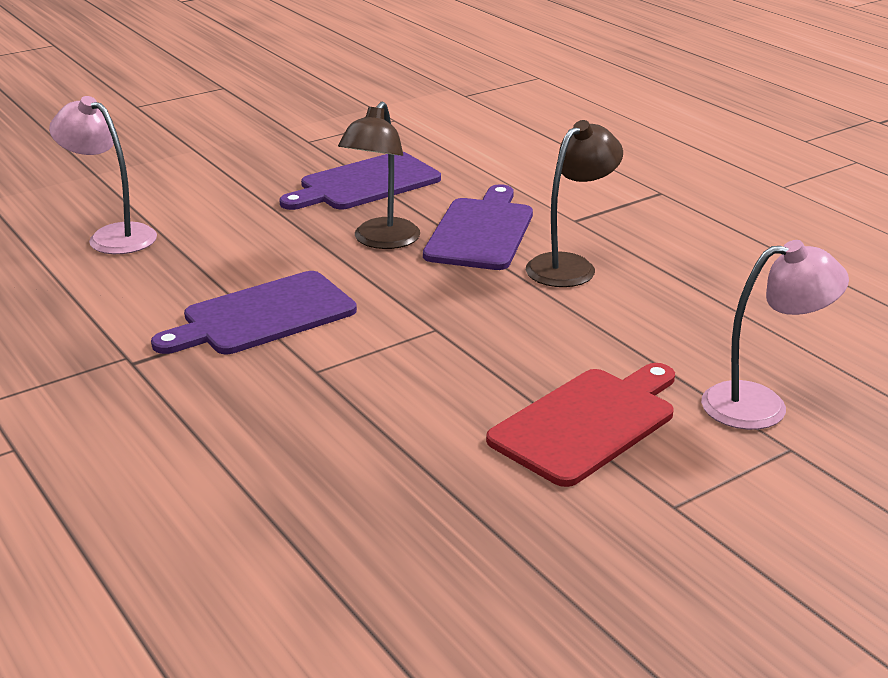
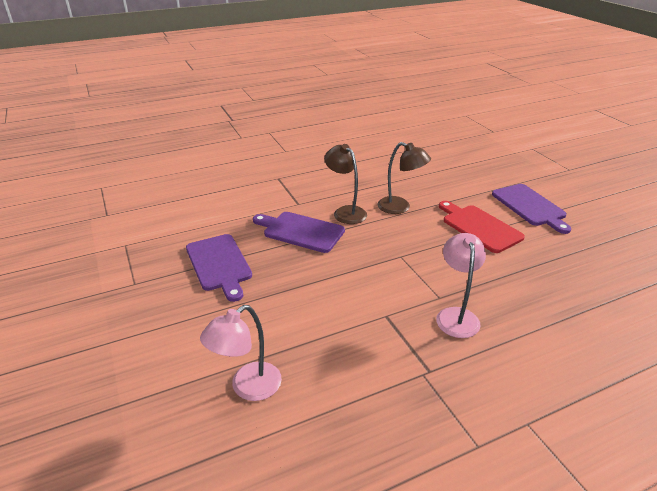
camera: 80 degrees left, 5 degrees up
purple cutting board [151,271,357,354] -> purple cutting board moved to [492,184,571,234]
brown lamp [338,101,420,249] -> brown lamp moved to [378,142,431,214]
pink lamp [701,240,849,430] -> pink lamp moved to [436,233,486,338]

